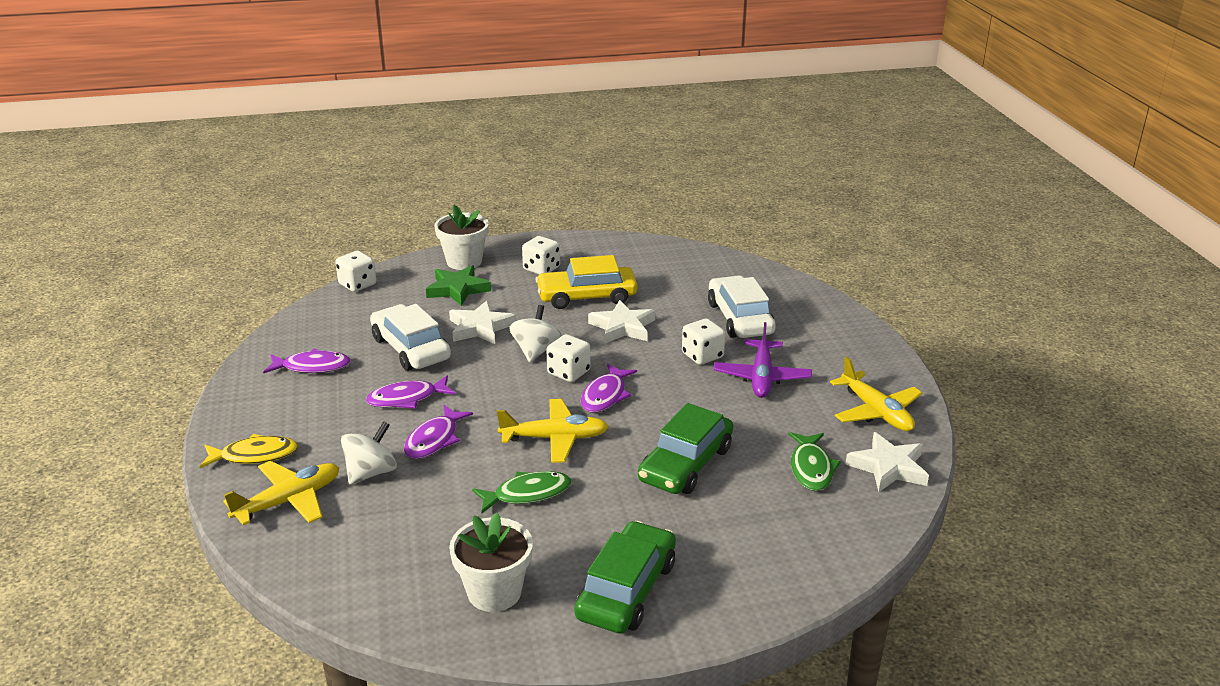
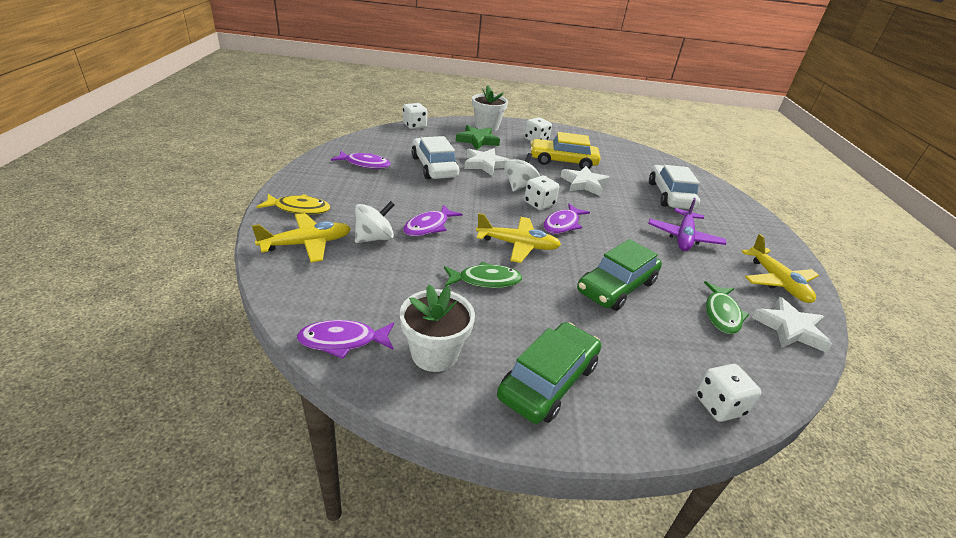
camera: 10 degrees right, 5 degrees up
purple fish [366,376,456,409] -> purple fish moved to [297,320,394,359]
white dice [682,318,725,365] -> white dice moved to [695,364,761,422]

